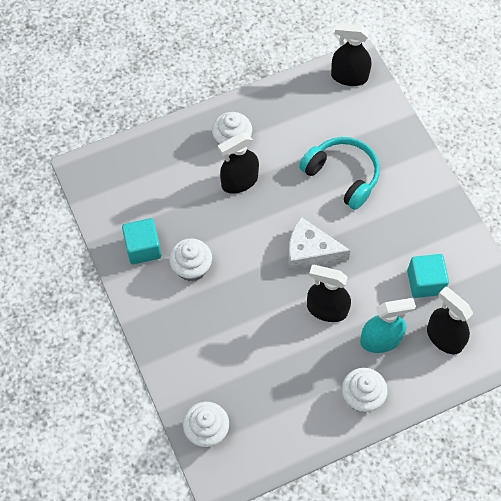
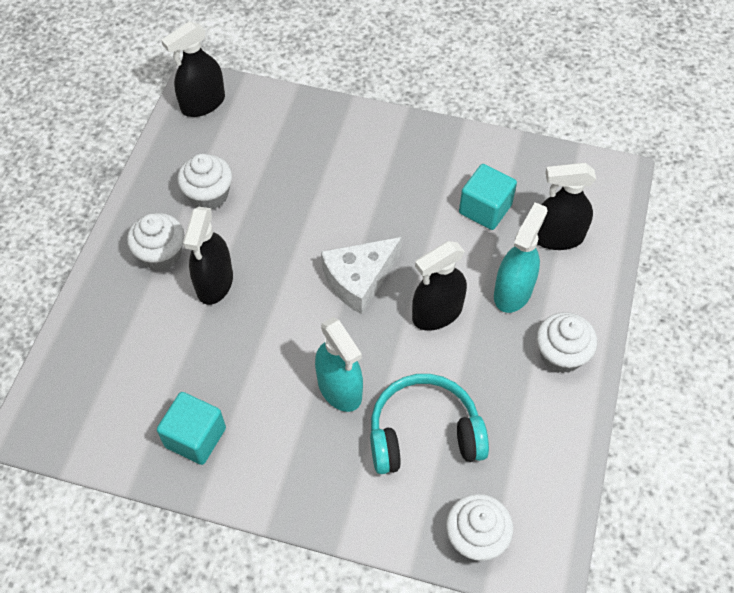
camera: 50 degrees left, 5 degrees down
white cupcake [169,238,212,282] -> white cupcake moved to [177,153,232,210]
turquoise headphones [299,137,380,210] -> turquoise headphones moved to [370,374,489,474]
none -> turquoise spray bottle [315,317,363,412]

